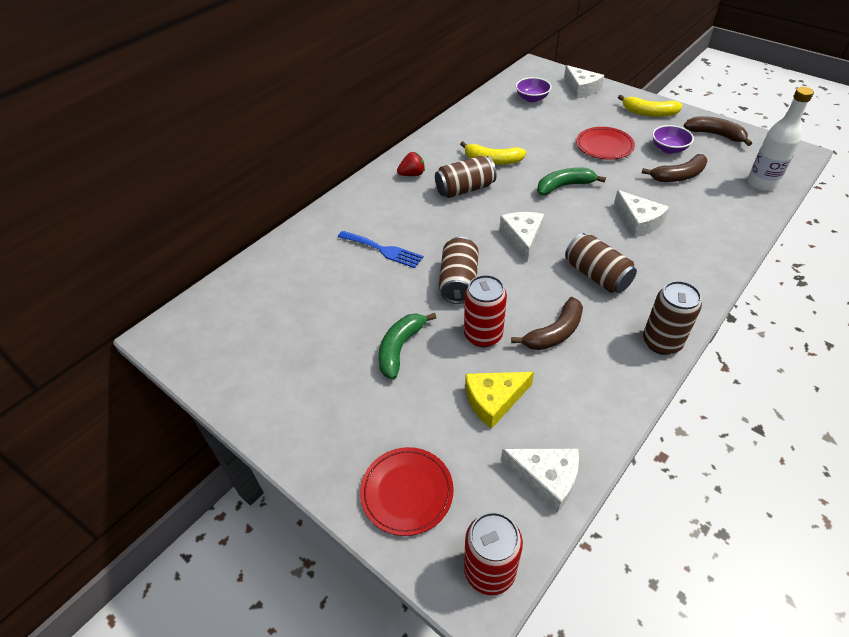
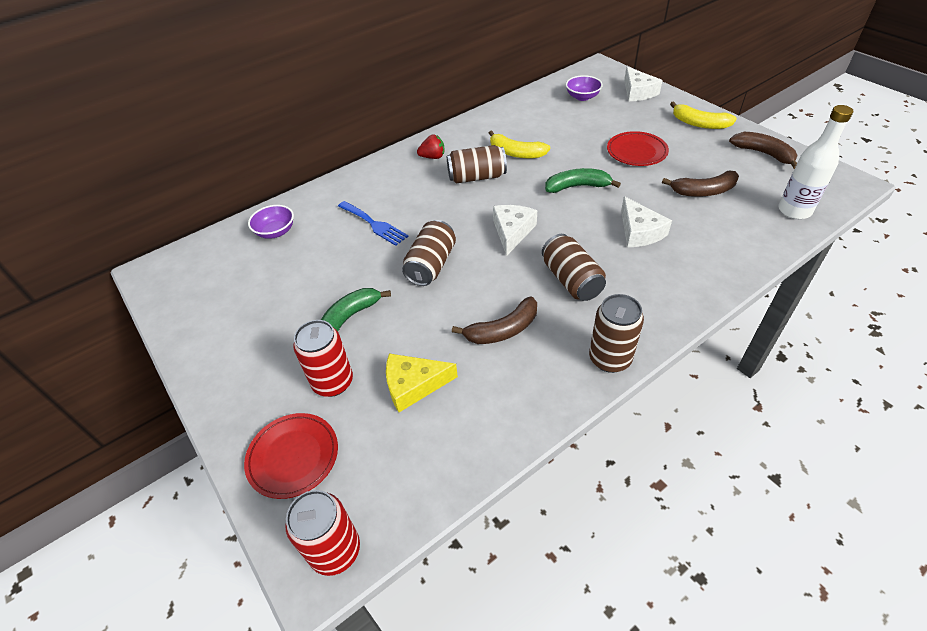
camera: 15 degrees right, 0 degrees up
red can [464,275,507,347] -> red can moved to [293,320,353,397]
white cheese [501,449,579,513] -> none
purple bowl [652,125,694,154] -> purple bowl moved to [248,205,294,239]

